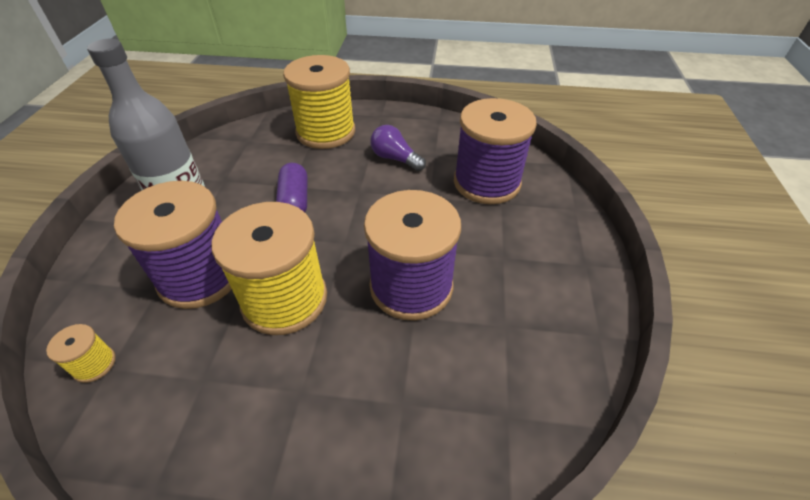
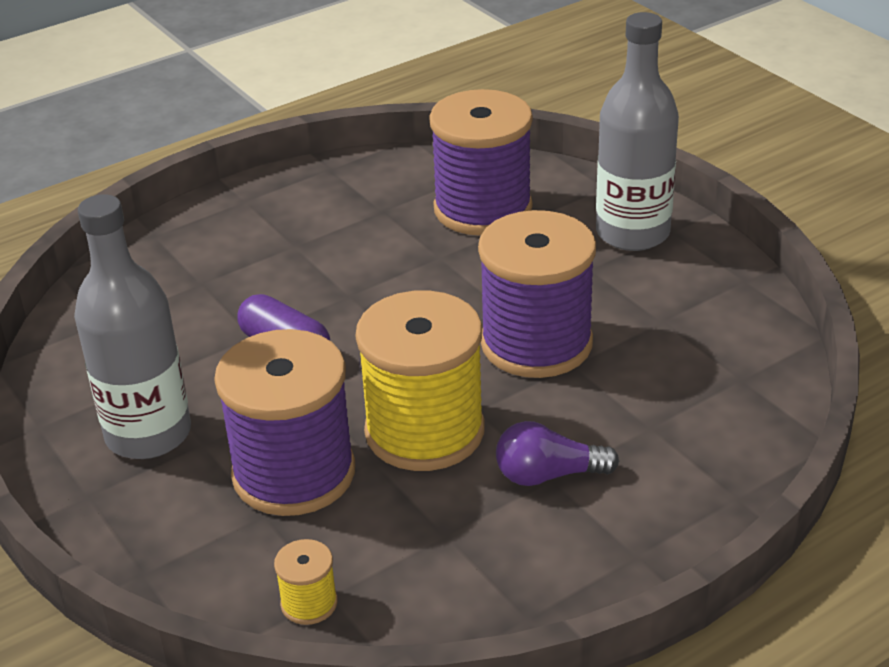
camera: 40 degrees left, 10 degrees down
yellow spool [283,55,355,149] -> none
purple light bulb [370,125,426,171] -> purple light bulb moved to [496,421,619,486]
none -> grey bottle [596,12,679,251]

